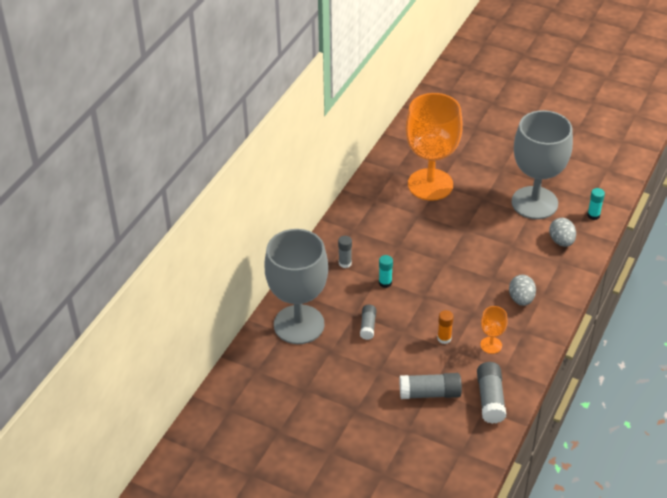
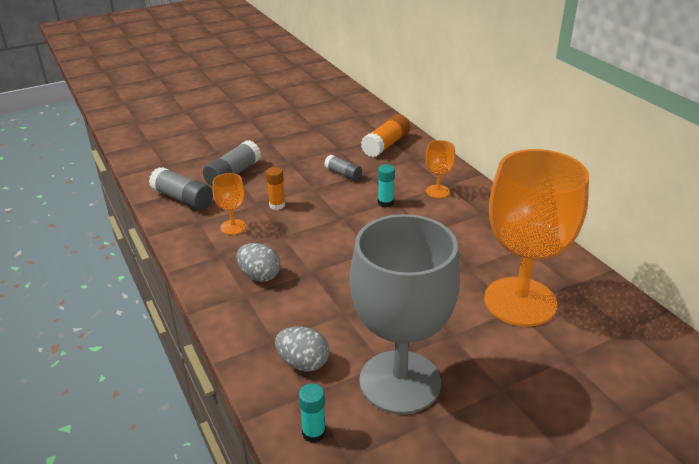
camera: 125 degrees right, 10 degrees down
grey goblet [264,229,328,344] -> orange glue stick [361,114,410,157]
grey glue stick [338,236,352,268] -> orange goblet [426,140,455,198]

